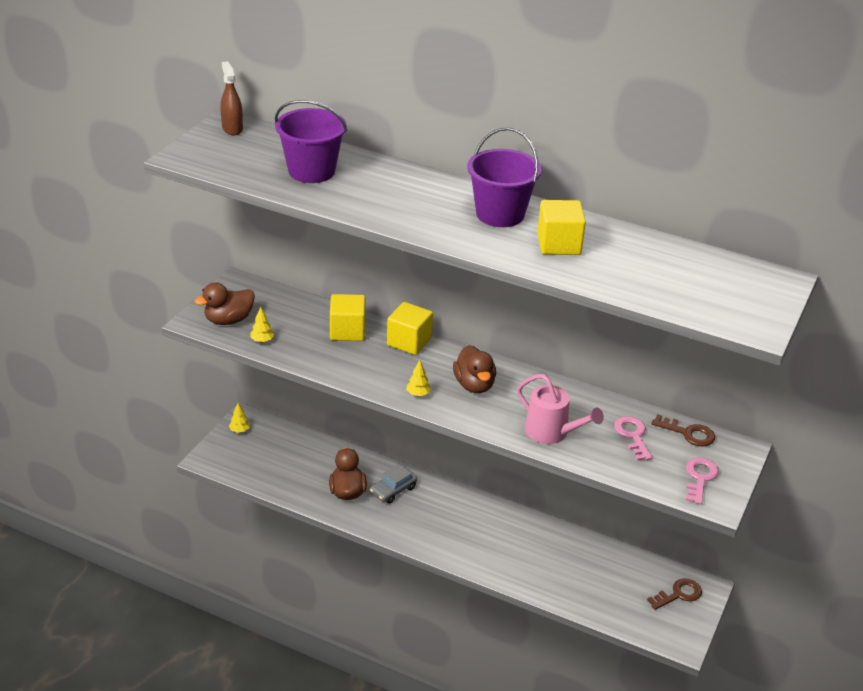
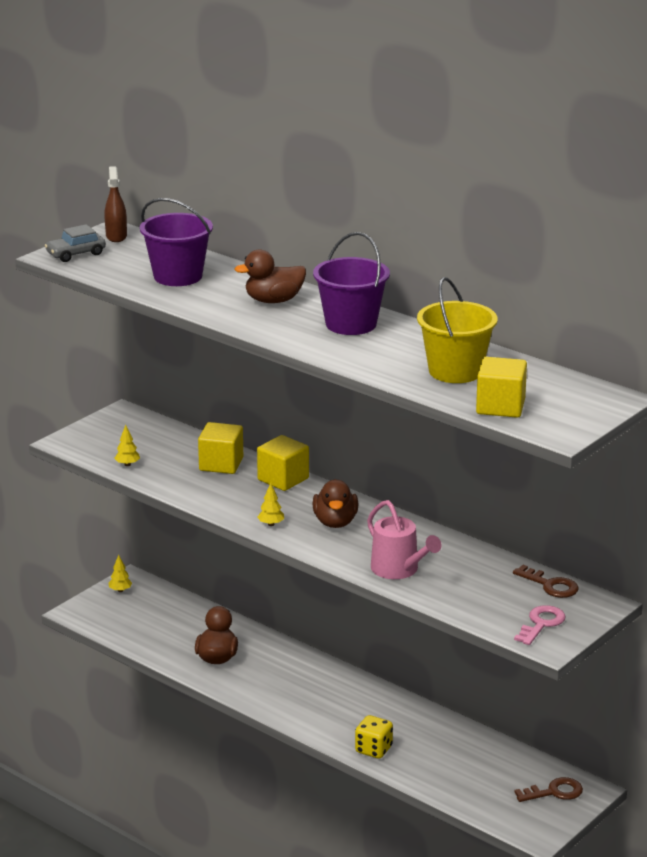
camera: 15 degrees right, 10 degrees down
brown duck [195,282,255,325] -> brown duck moved to [234,249,306,303]
grey car [370,464,417,504] -> grey car moved to [45,224,106,262]
yellow cube [537,200,586,255] -> yellow cube moved to [476,357,527,418]
pink key [614,416,652,461] -> none
none -> yellow dice [355,715,393,759]
none -> yellow bucket [417,277,498,383]

